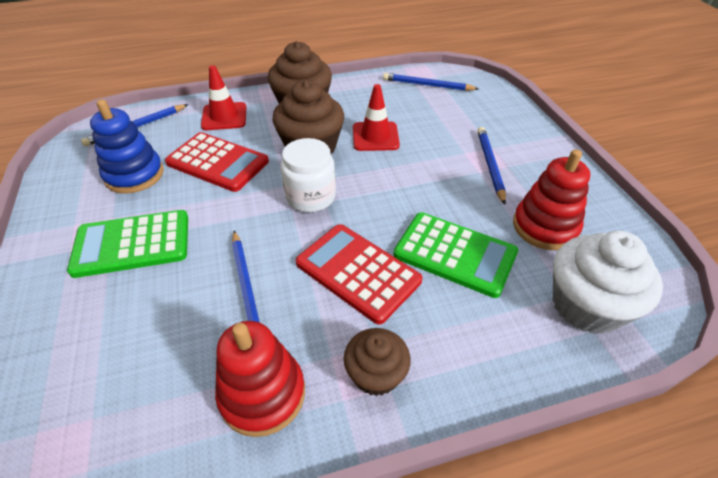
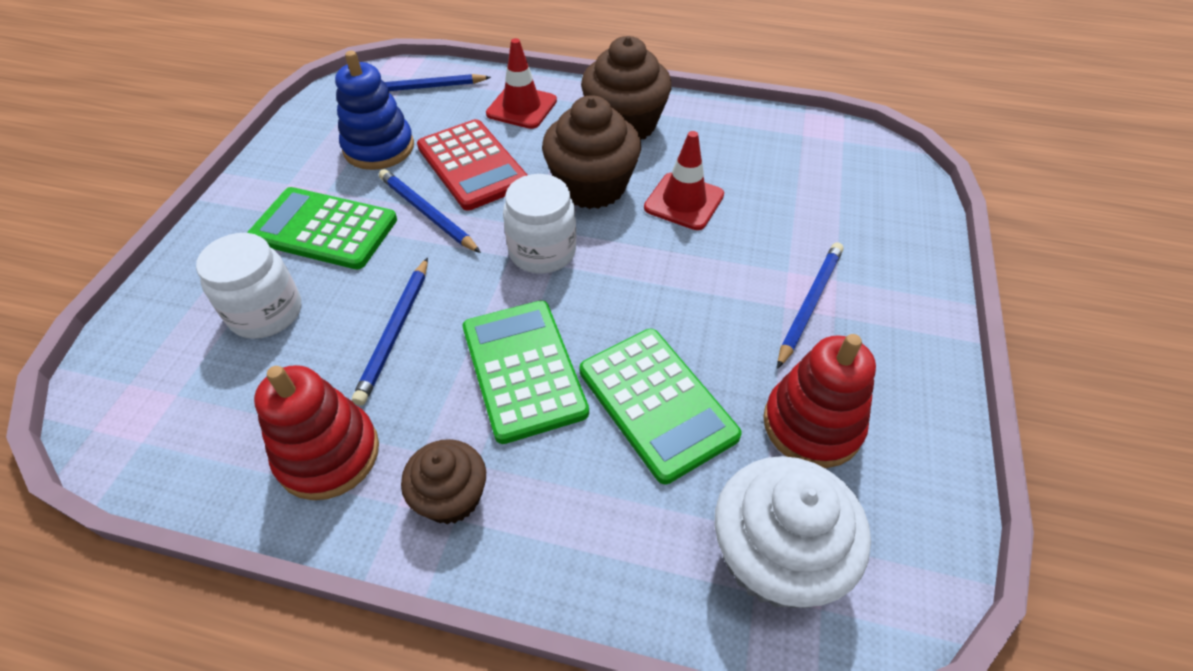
camera: 30 degrees right, 5 degrees up
red calculator [296,224,422,325] -> green calculator [463,300,589,444]
blue pencil [383,73,479,91] -> blue pencil moved to [379,169,481,253]
none -> white jar [196,233,301,339]

